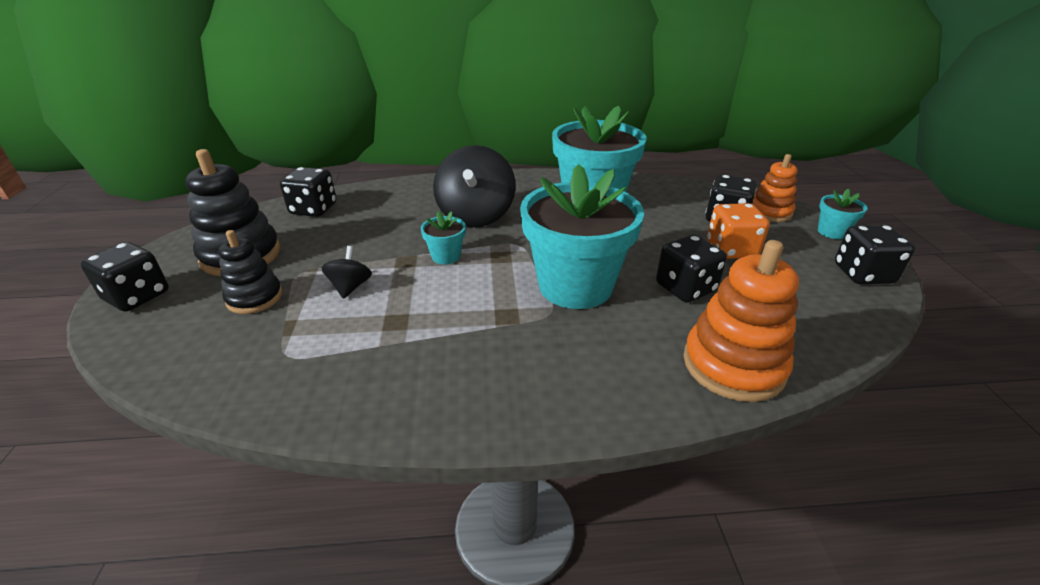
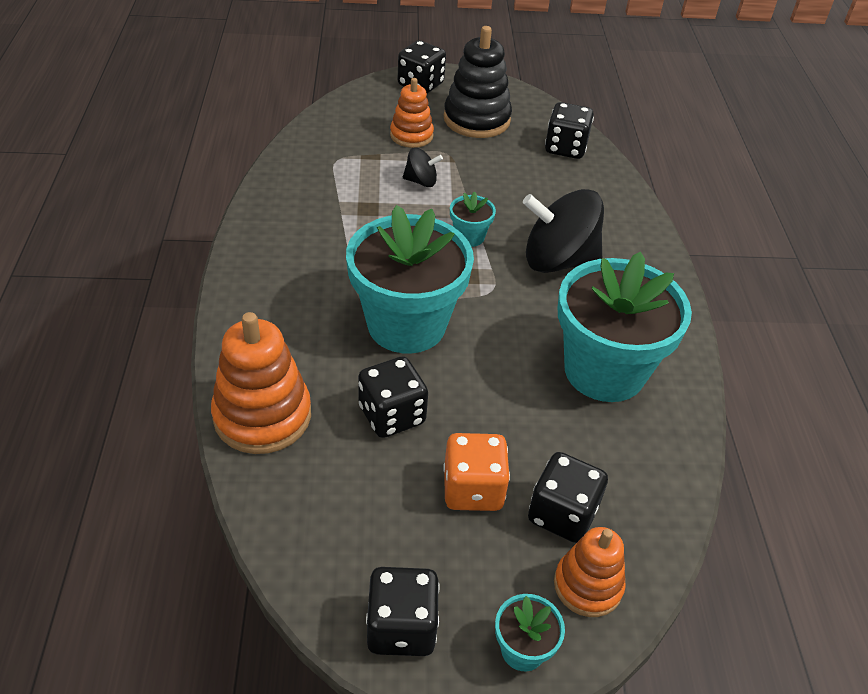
camera: 90 degrees right, 10 degrees up
black stacking toy [218,230,283,314] -> orange stacking toy [390,78,434,148]

